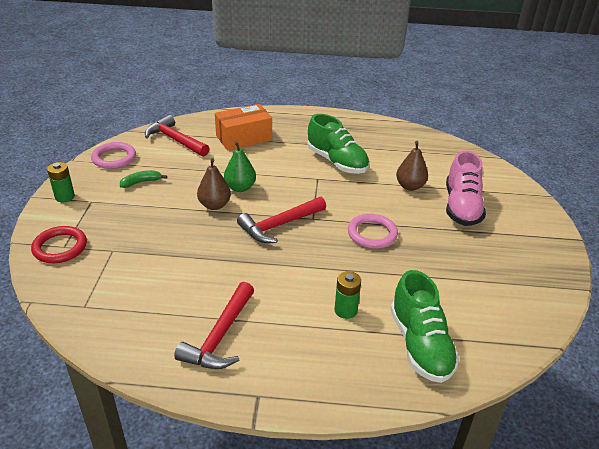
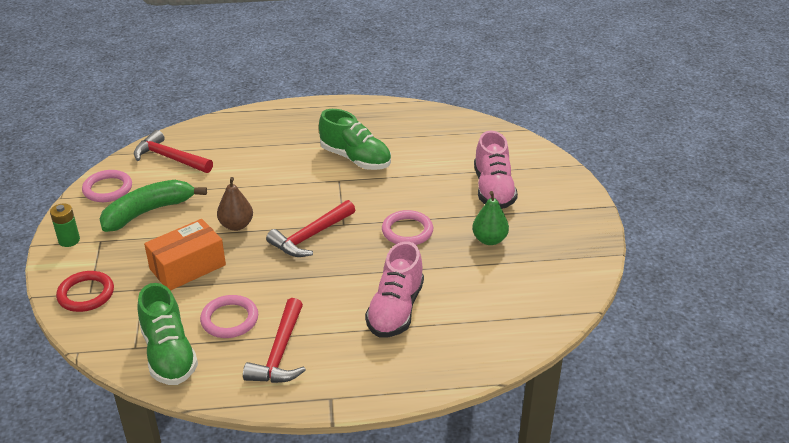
camera: 10 degrees left, 0 degrees up
green banana [120,170,167,188] -> green banana [99,180,207,232], size x2.15
orange box [215,104,272,151] -> orange box moved to [144,219,226,291]
green pear [224,141,256,192] -> green pear moved to [472,191,509,245]
green battery [334,271,361,319] -> pink shoe [365,241,424,338]
green shoe [390,270,460,383] -> green shoe moved to [137,283,198,385]
brown pear [396,141,428,191] -> none
none -> pink ring [200,295,258,338]

